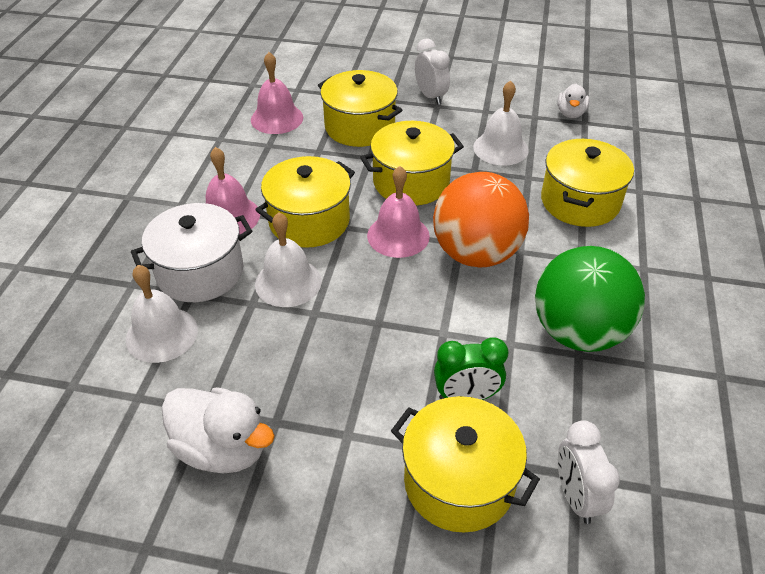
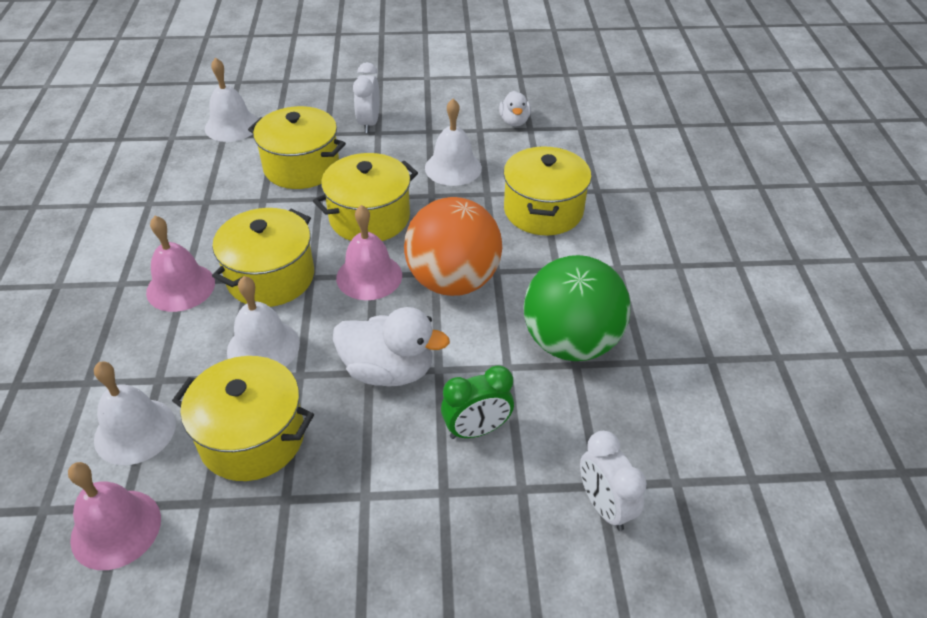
camera: 15 degrees left, 0 degrees up
white pot [131,203,252,302] -> none
white duck [162,387,275,473] -> white duck moved to [333,307,450,387]
pink bell [251,52,303,134] -> pink bell moved to [68,462,161,570]
yellow pot [391,396,540,532] -> yellow pot moved to [172,356,314,481]
white clock [415,39,450,105] -> white clock turned 135 degrees counterclockwise [353,62,379,133]
none -> white bell [205,57,258,142]

